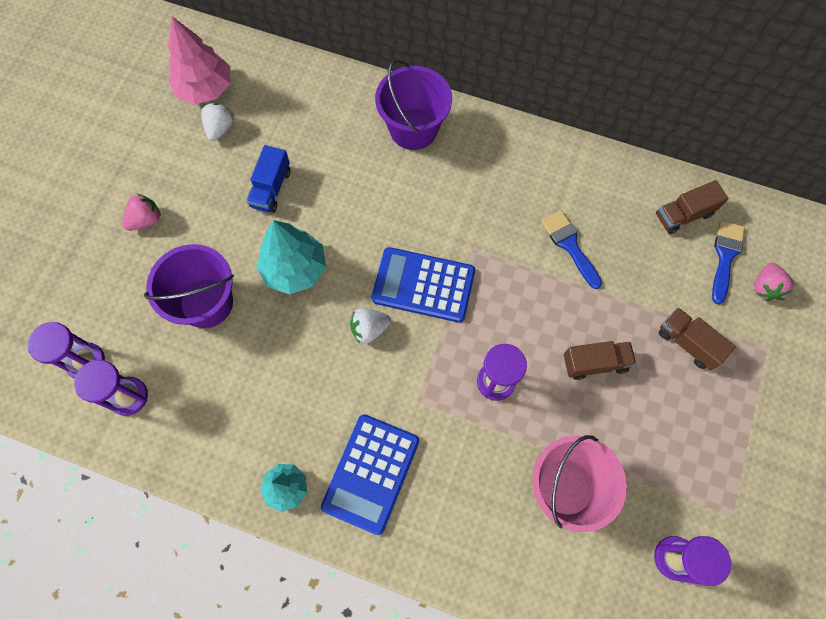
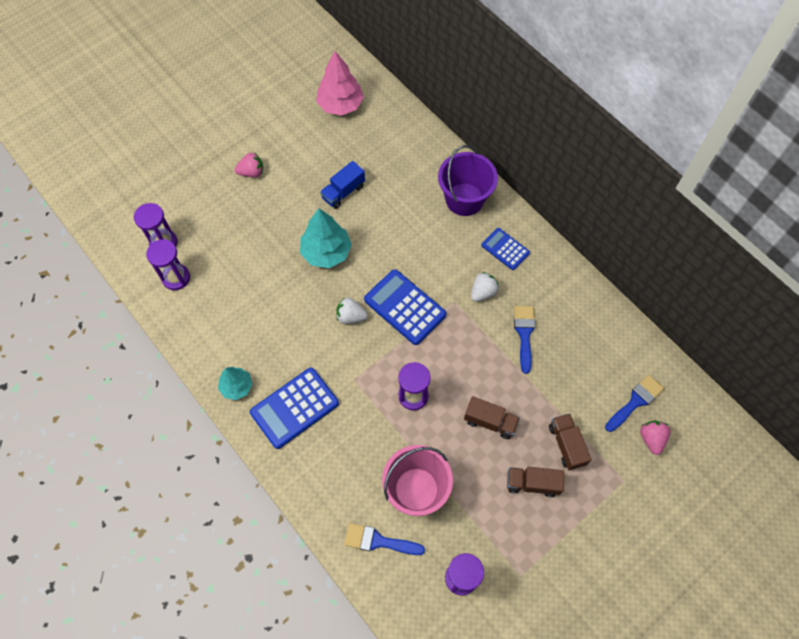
camera: 30 degrees right, 5 degrees down
purple bucket [144,244,234,328] -> none
white strawberry [201,103,234,141] -> white strawberry moved to [471,272,499,302]
brown truck [656,180,729,234] -> brown truck moved to [507,467,564,497]
pink strawberry [754,263,793,301] -> pink strawberry turned 135 degrees clockwise [640,421,671,455]
none -> blue brush [344,523,425,555]
none -> blue calculator [481,228,530,270]

